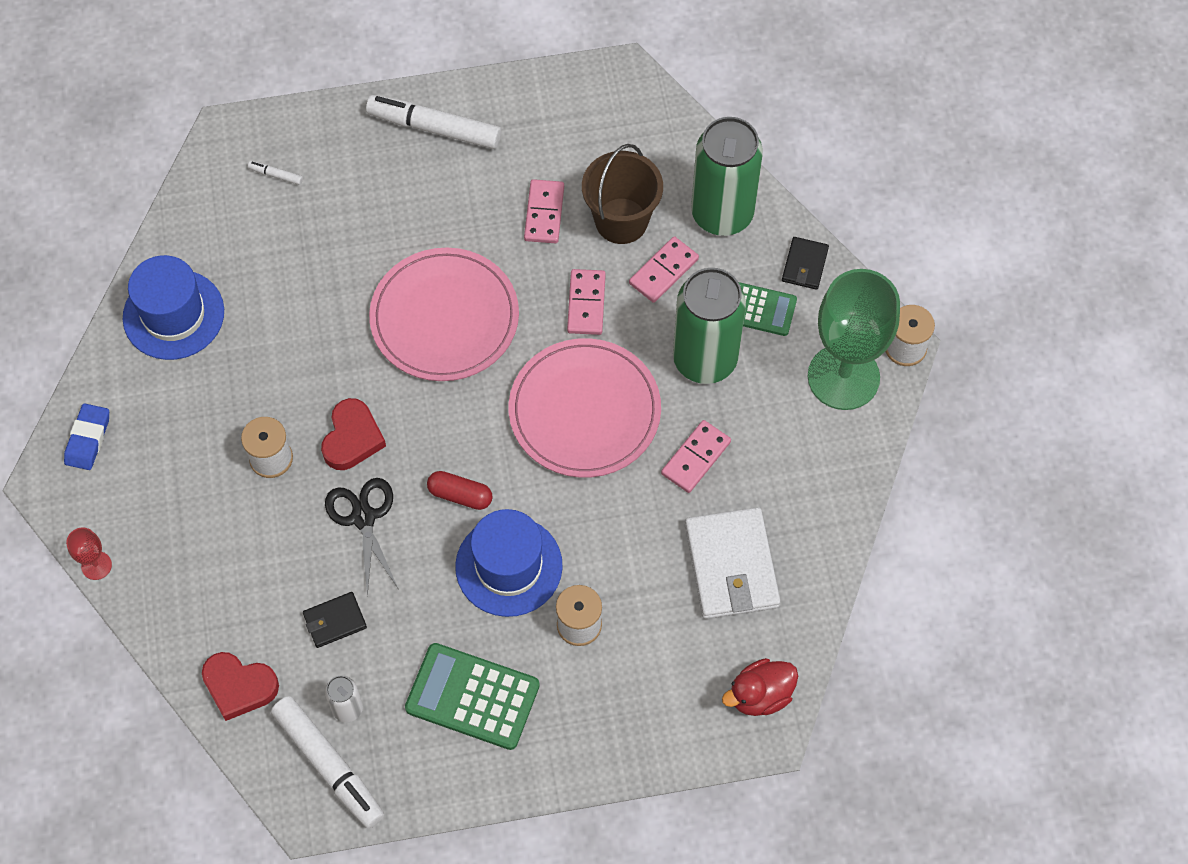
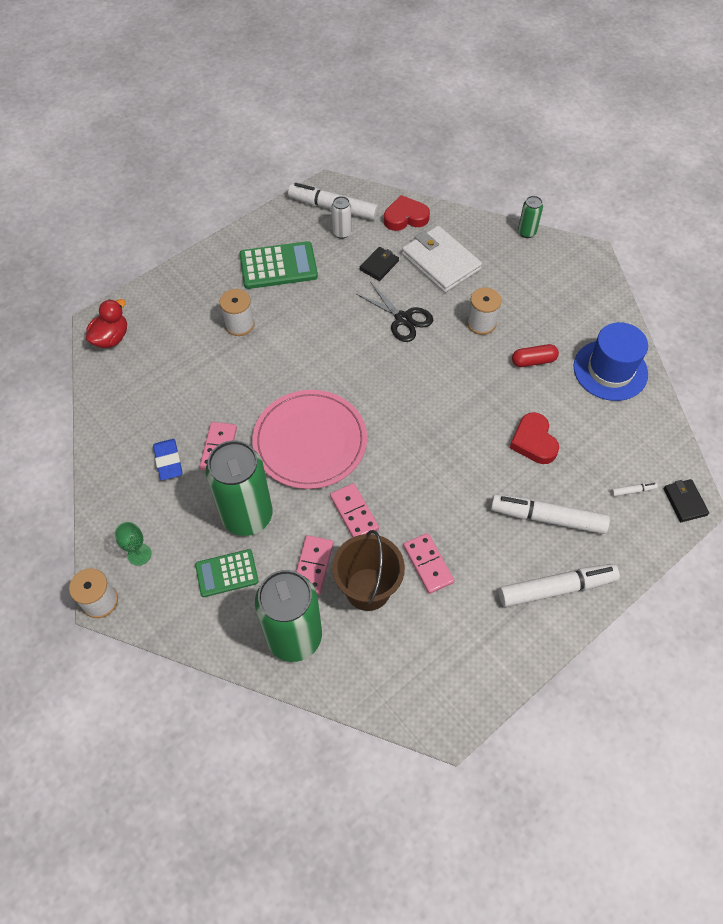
camera: 150 degrees right, 5 degrees down
blue eraser [64,403,109,470] -> blue eraser moved to [153,439,183,480]
red goblet [66,528,112,580] -> green can [518,196,543,238]
red heart [321,398,386,470] -> red heart moved to [510,412,559,464]
pink plate [369,248,519,381] -> none
red capsule [427,471,493,510] -> red capsule moved to [512,344,559,367]
blue hat [455,509,563,617] -> none
white wallet [685,507,780,619] -> white wallet moved to [402,225,482,293]
black wallet [782,237,829,290] -> black wallet moved to [664,479,709,522]
green goblet [808,269,900,410] -> green goblet [115,522,151,566], size x0.40
none -> white marker [491,494,610,534]

